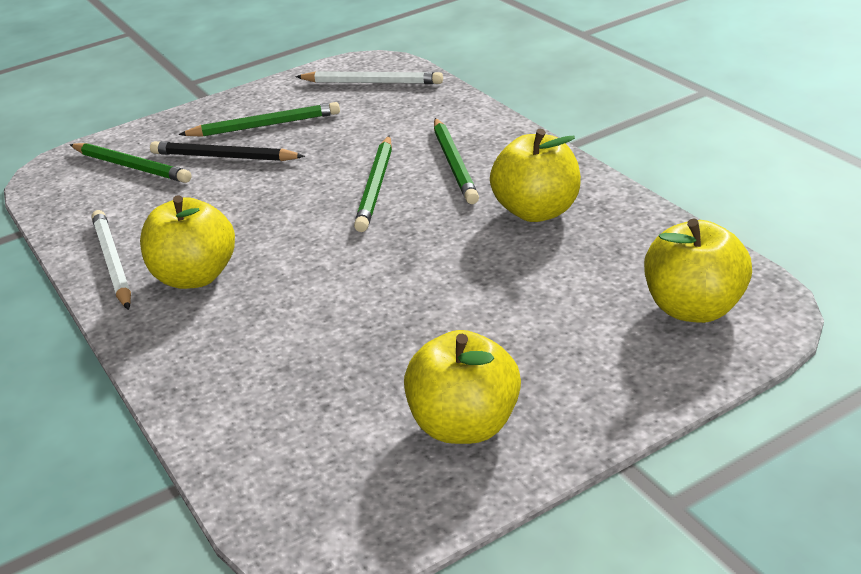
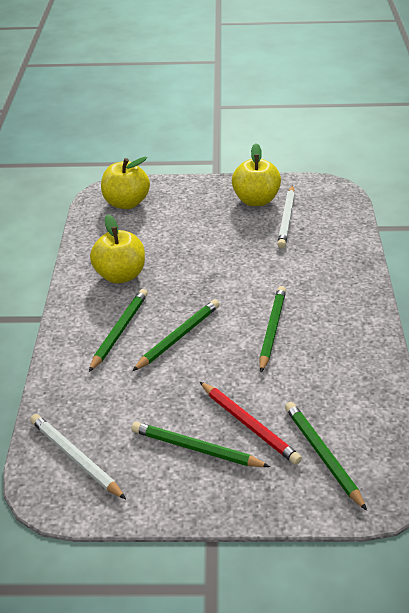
camera: 150 degrees left, 5 degrees up
white pencil [92,210,131,310] -> white pencil moved to [277,185,295,248]
yellow apple [140,195,235,289] -> none
black pencil [150,141,305,161] -> red pencil [200,382,302,465]
none -> green pencil [259,286,286,372]

